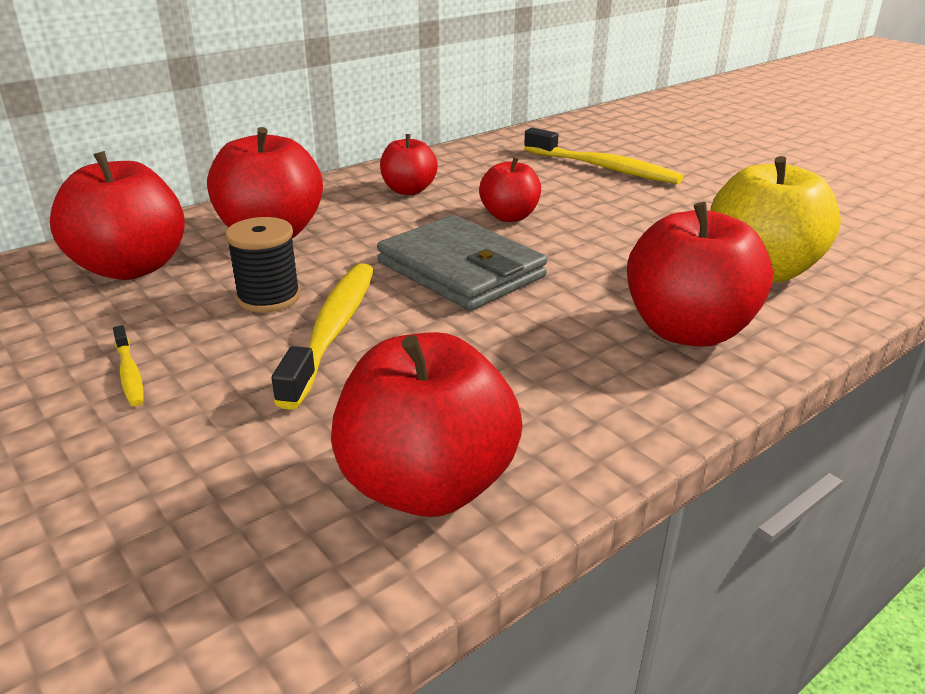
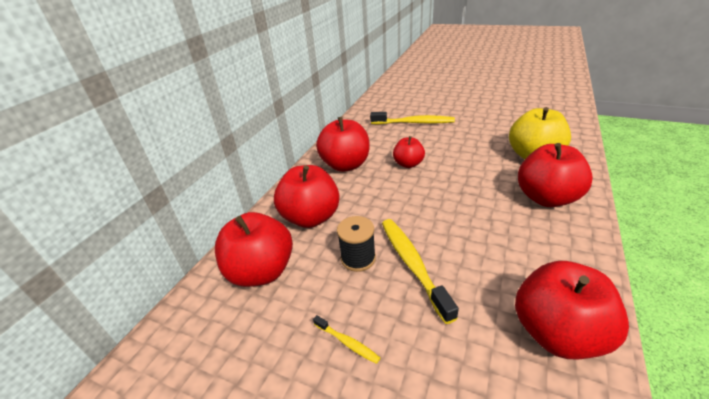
camera: 25 degrees left, 5 degrees up
grey wallet [377,215,547,311] -> none
red apple [380,134,438,195] -> red apple [316,117,369,172], size x1.71

